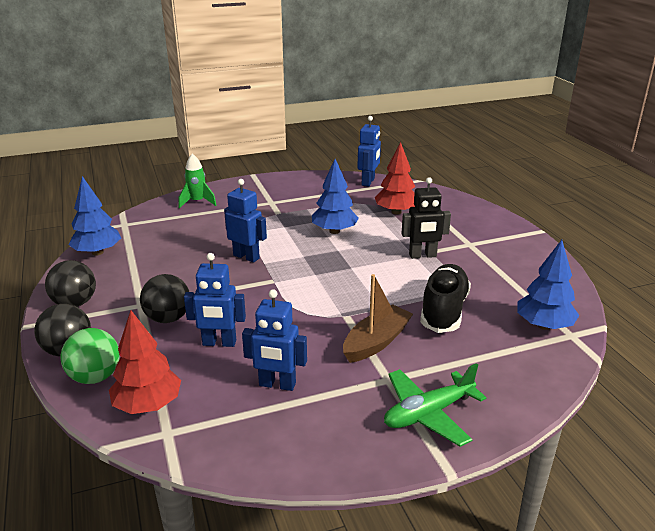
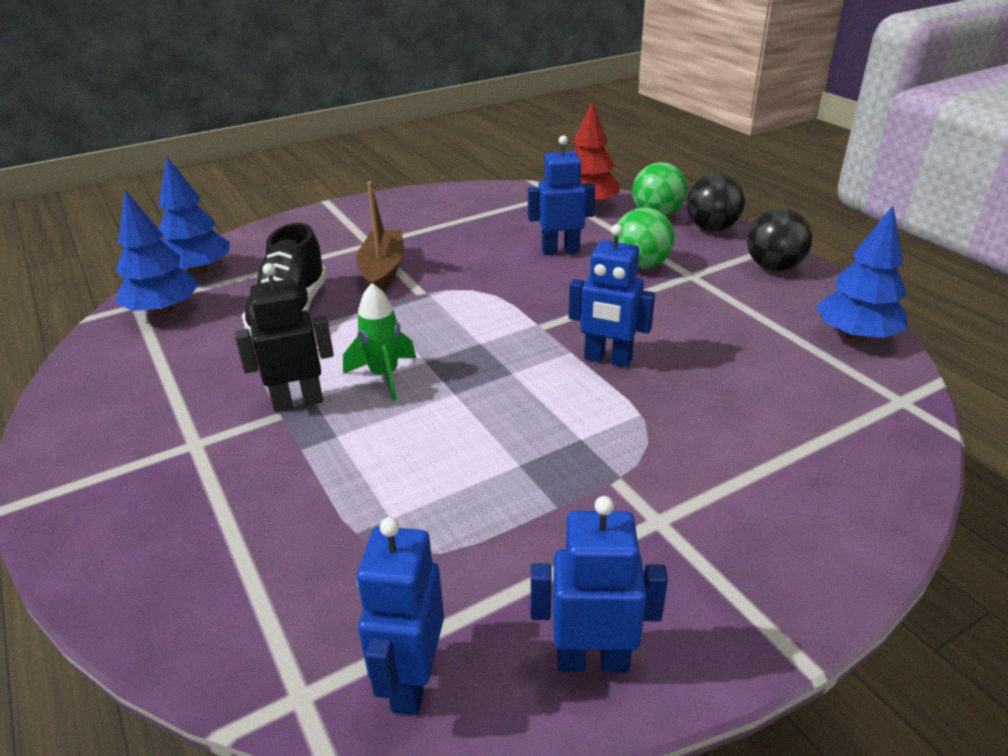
camera: 170 degrees right, 5 degrees up
black ball [140,274,189,323] -> green ball [613,207,675,269]
green rocket [178,154,216,208] -> green rocket moved to [343,283,416,401]
blue robot [242,289,307,391] -> blue robot moved to [531,496,668,673]
blue tree [312,159,359,234] -> blue tree moved to [159,157,230,275]
brown boat [343,274,413,363] -> brown boat turned 150 degrees clockwise [356,181,404,291]
red tree [375,142,415,214] -> none
green plane [384,363,486,447] -> none

